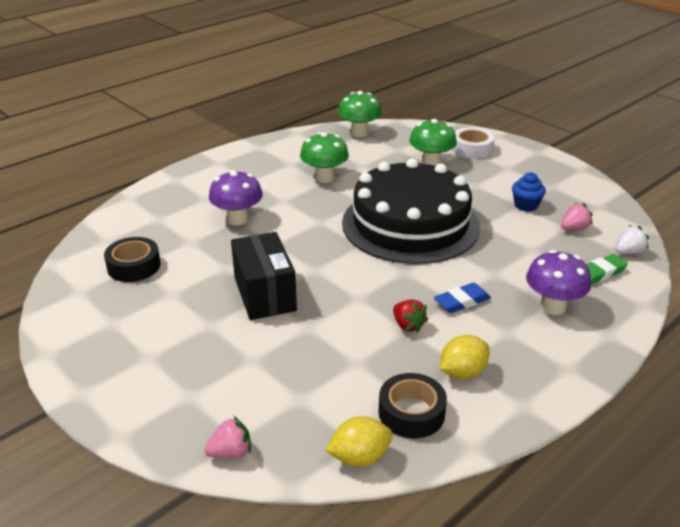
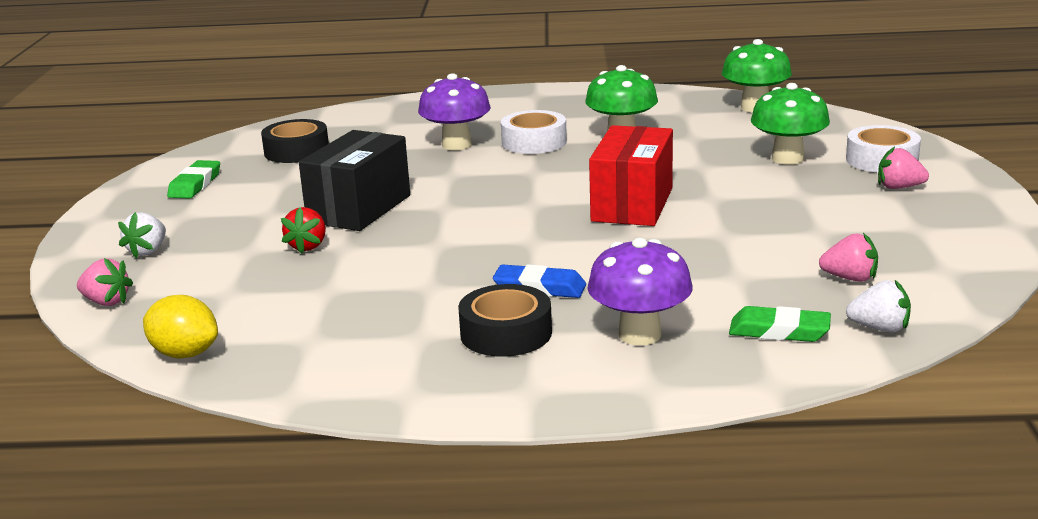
camera: 45 degrees right, 10 degrees down
black cake [342,158,480,264] -> red box [589,125,673,226]
black tape [379,373,447,439] -> black tape moved to [458,284,552,357]
red strawberry [393,299,428,333] -> red strawberry moved to [281,207,326,254]
yellow lemon [440,335,490,379] -> none
blue cupcake [512,172,546,212] -> none
none -> white strawberry [118,212,166,259]
none -> green eraser [167,160,220,199]
none -> white tape [501,110,567,154]
none -> pink strawberry [878,147,929,189]

